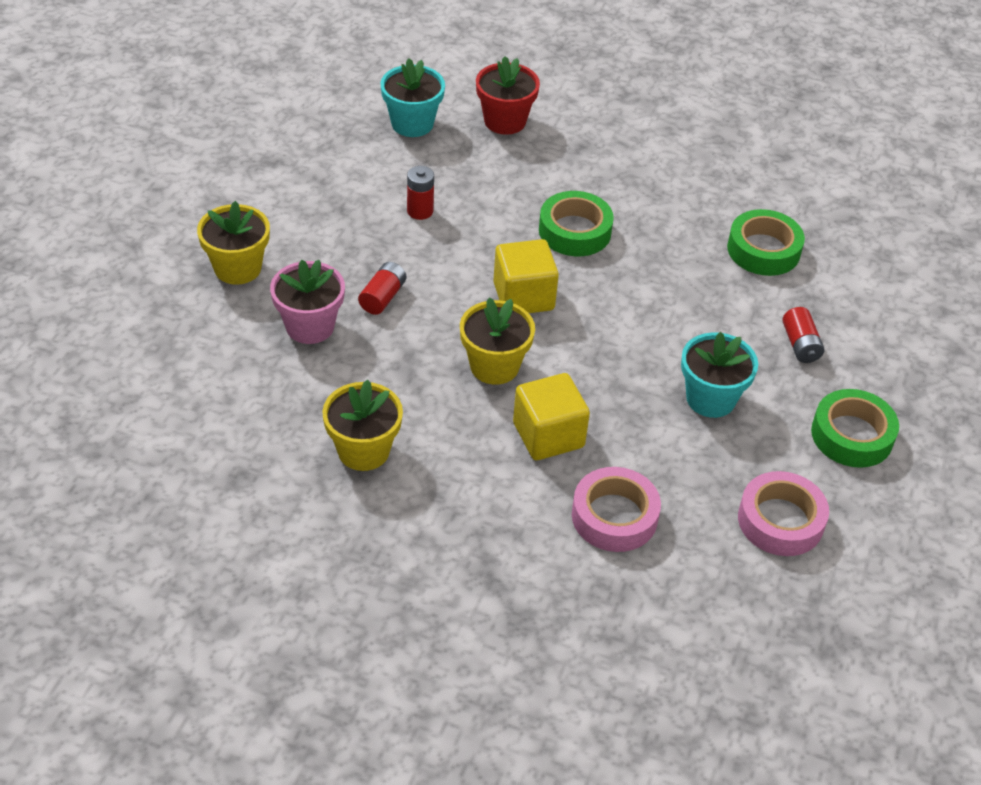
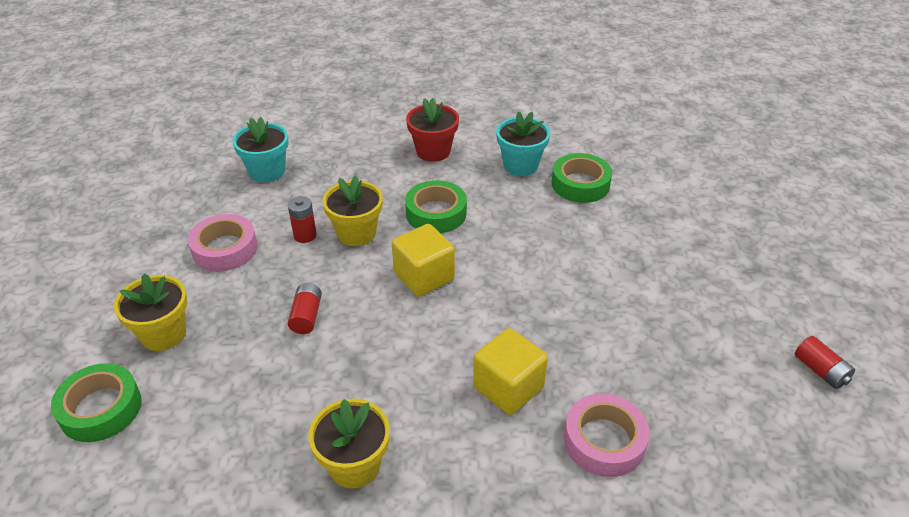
camera: 20 degrees left, 5 degrees down
pink flower pot [270,260,345,344] -> none
yellow flower pot [460,297,535,385] -> yellow flower pot moved to [322,175,383,246]
red flower pot [476,56,540,135] -> red flower pot moved to [406,98,459,162]
turquoise flower pot [681,332,758,418] -> turquoise flower pot moved to [496,111,550,176]
pink tape [738,471,829,556] -> pink tape moved to [188,214,257,271]
red battery [782,307,824,363] -> red battery moved to [795,336,855,389]
green tape [811,389,899,468] -> green tape moved to [51,363,142,442]

